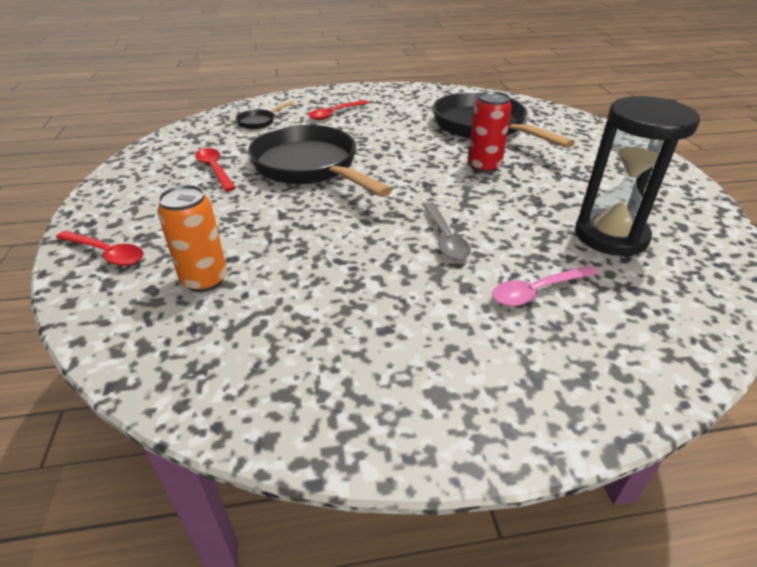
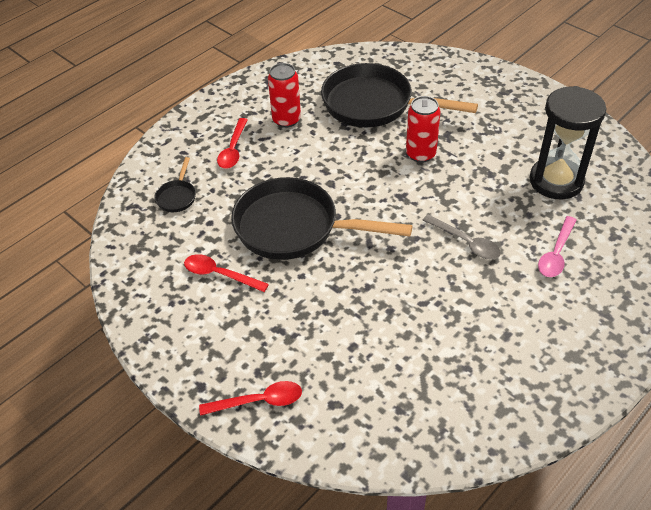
camera: 35 degrees left, 10 degrees up
orange can [157,185,227,292] -> none
none -> red can [268,63,301,128]

